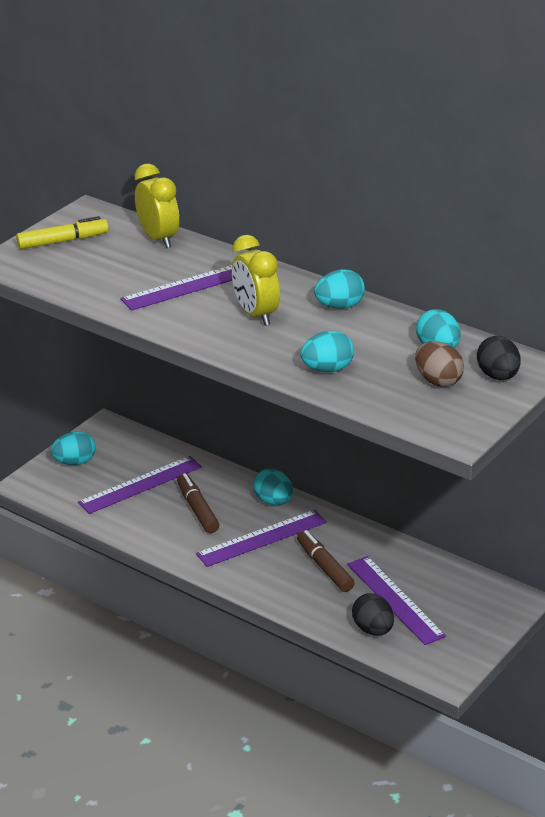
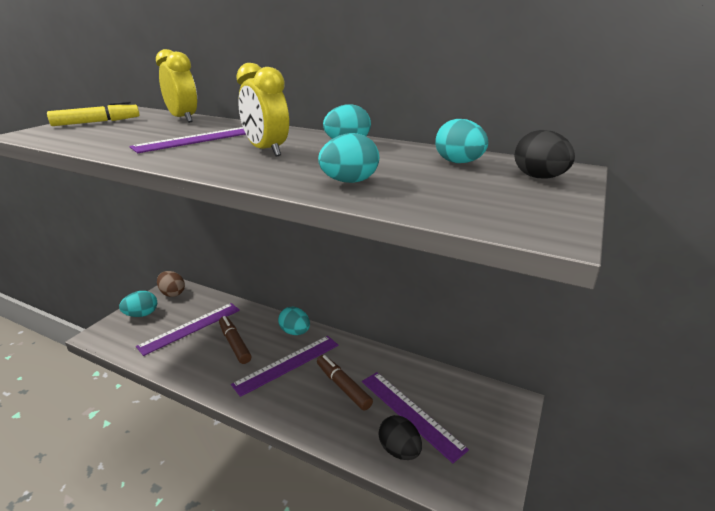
camera: 10 degrees left, 5 degrees down
brown egg [415,341,464,387] -> brown egg moved to [157,271,185,297]

